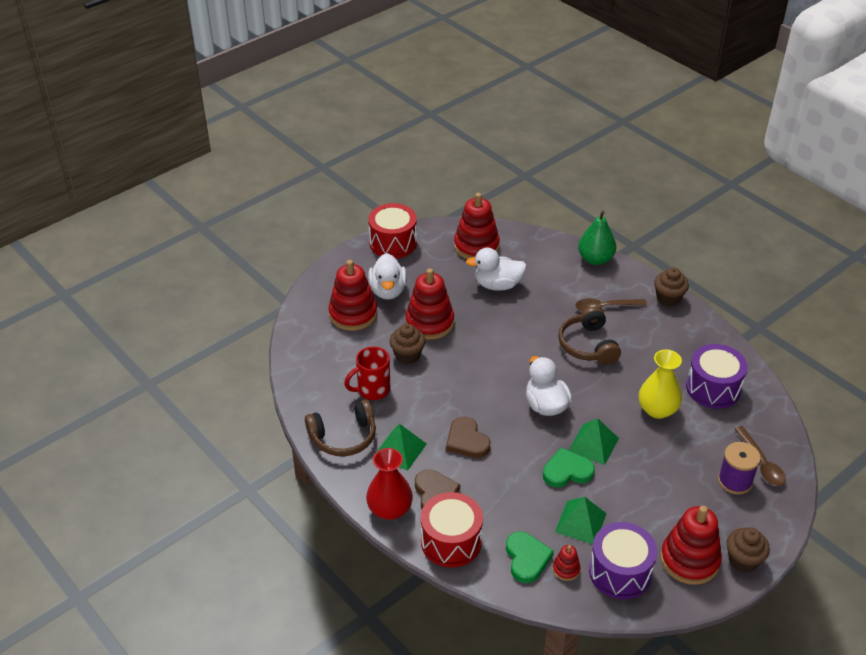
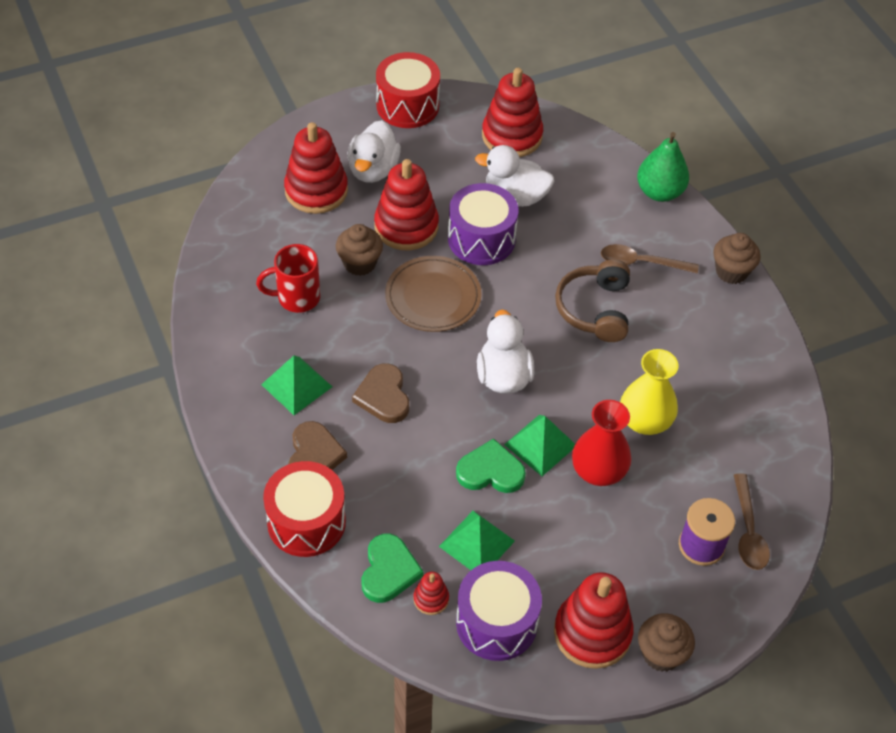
camera: 15 degrees right, 10 degrees up
brown headphones [305,399,376,456] -> none
red vase [366,448,413,520] -> red vase moved to [572,400,632,486]
purple drum [686,344,748,409] -> purple drum moved to [448,183,518,265]
none -> brown plate [385,256,482,332]

